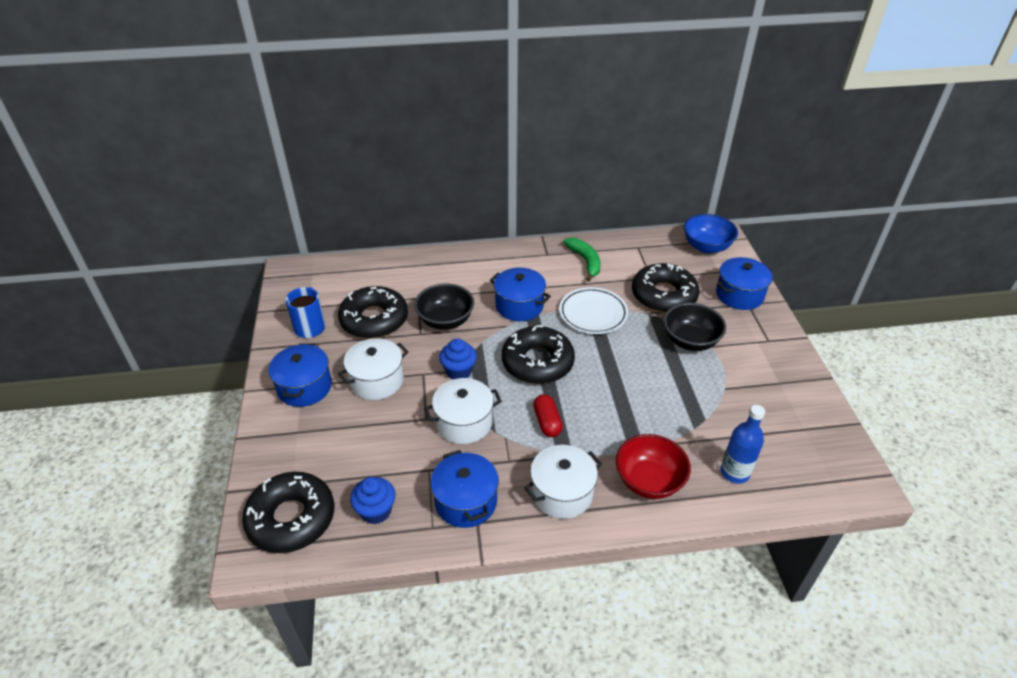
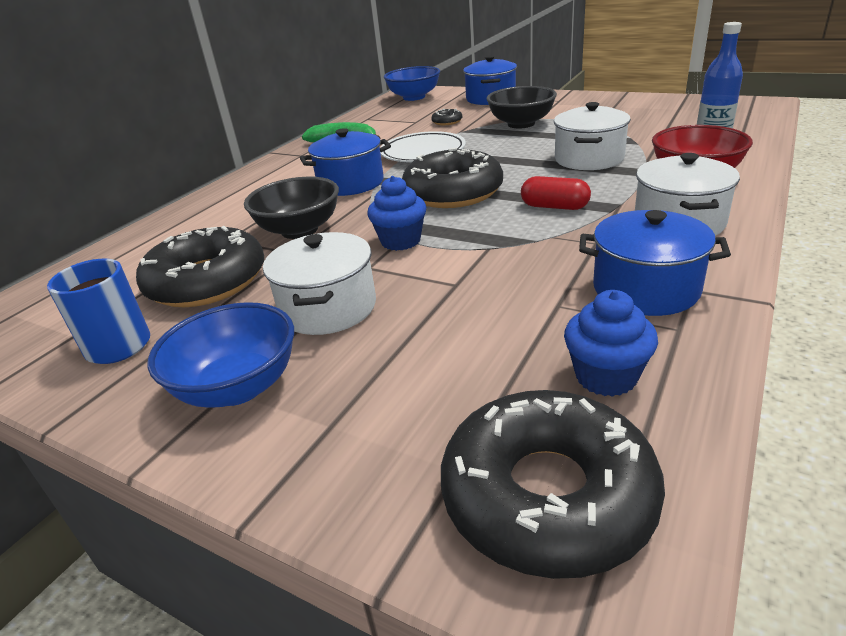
camera: 50 degrees left, 10 degrees down
blue pot [268,343,332,407] -> blue bowl [148,302,294,408]
white pot [424,378,502,444] -> white pot moved to [554,102,631,170]
black donut [632,263,699,313] -> black donut [431,109,462,125], size x0.41

